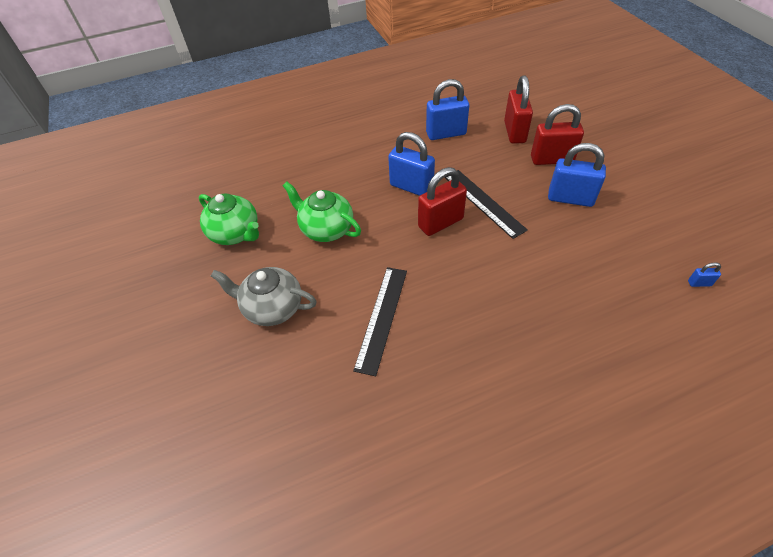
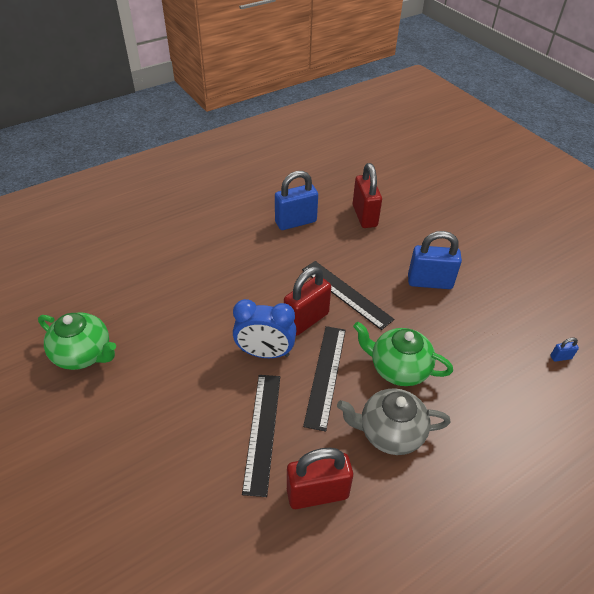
camera: 15 degrees left, 5 degrees down
grey teapot [211,267,317,326] -> grey teapot moved to [337,388,451,455]
green teapot [283,182,361,242] -> green teapot moved to [353,322,453,386]
blue padlock [388,132,435,196] -> none
red padlock [531,104,584,165] -> red padlock moved to [287,448,353,509]
none -> blue clock [233,299,297,358]
none -> black ruler [303,326,346,432]

